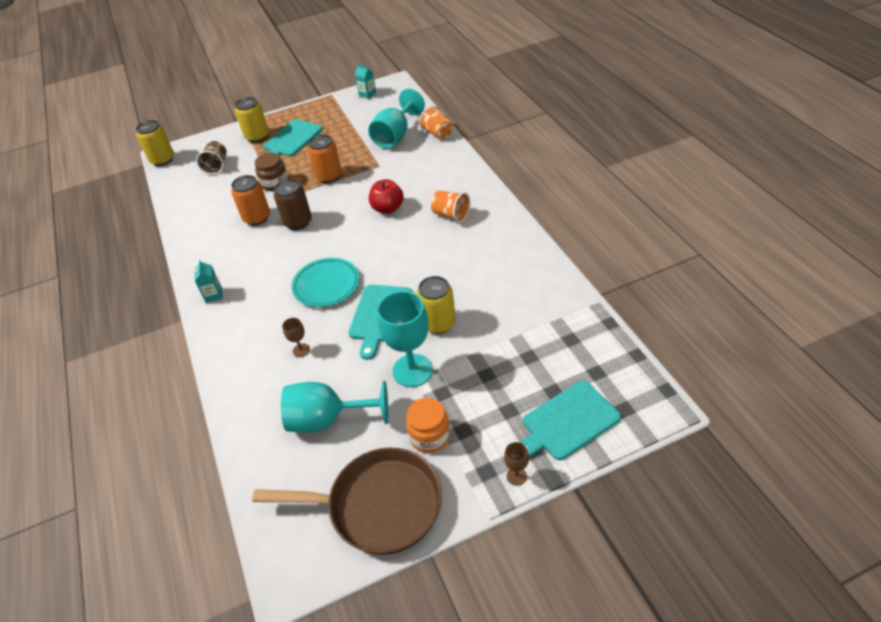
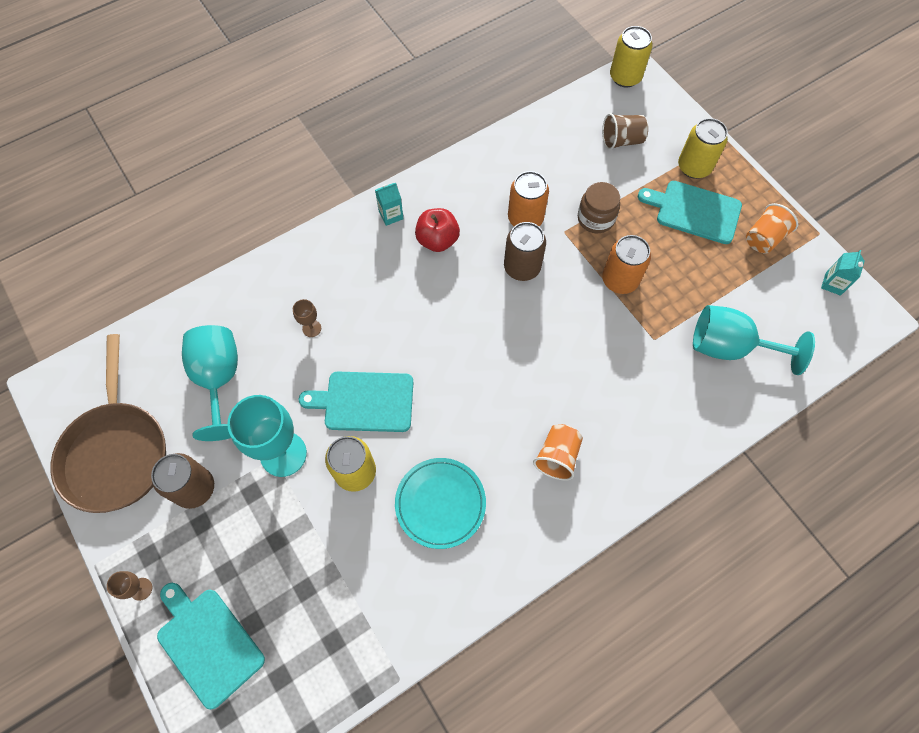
camera: 75 degrees right, 20 degrees up
turquoise plate [292,258,360,307] -> turquoise plate moved to [395,458,486,549]
red apple [369,179,404,214] -> red apple moved to [415,208,460,252]
orange jar [406,398,450,453] -> brown can [151,453,214,509]
orange cup [419,106,453,140] -> orange cup moved to [746,203,798,253]

